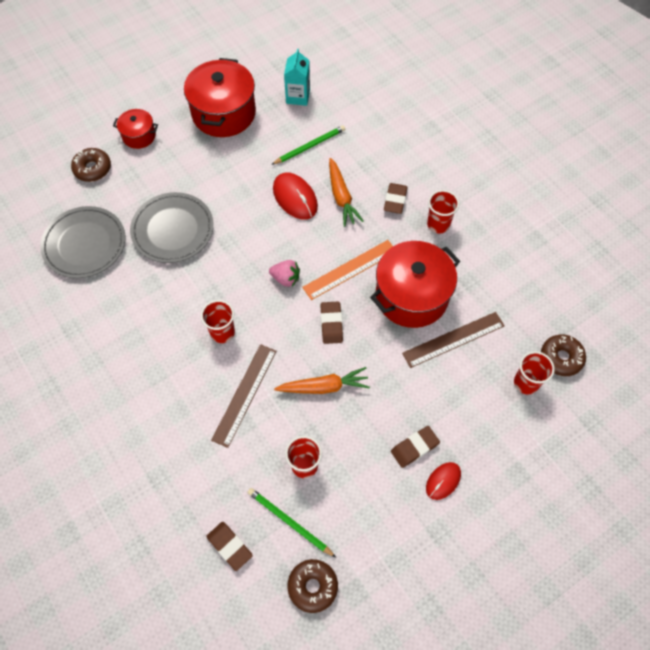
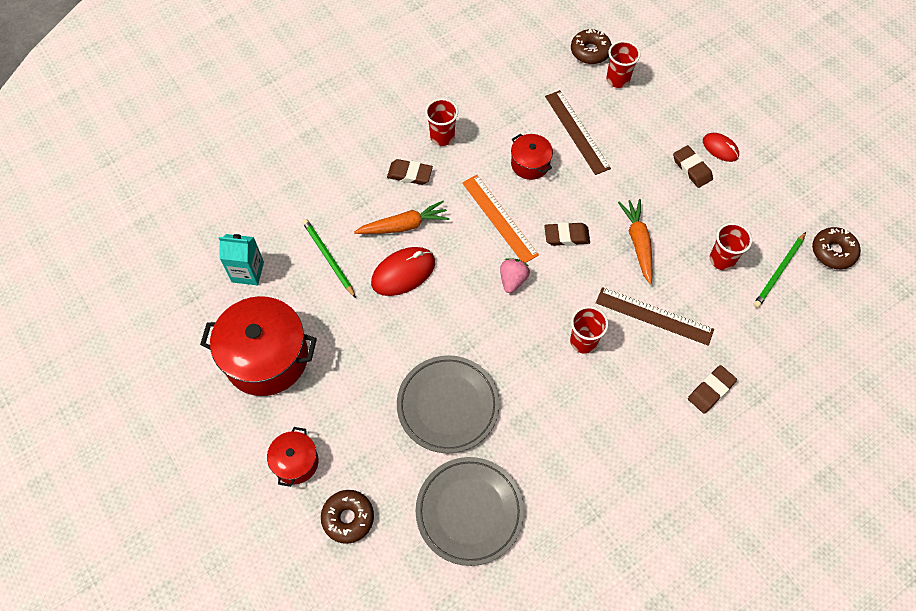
camera: 90 degrees left, 0 degrees up
brown eraser [206,522,253,571] -> brown eraser moved to [688,365,737,414]
red pot [370,241,460,328] -> red pot [511,134,553,180], size x0.51

